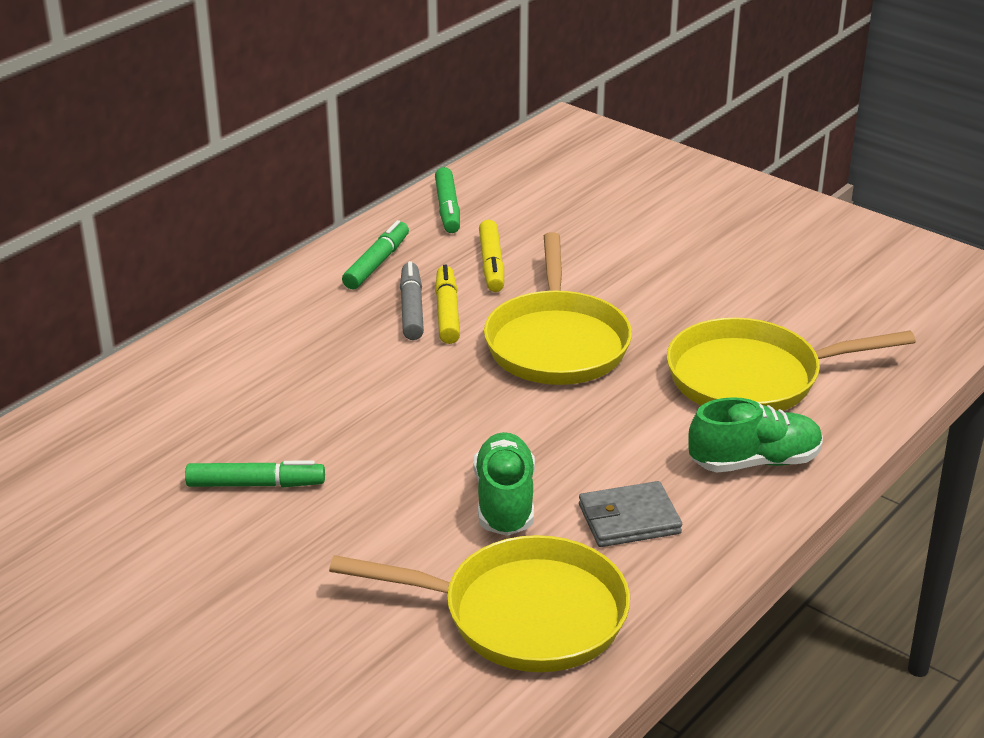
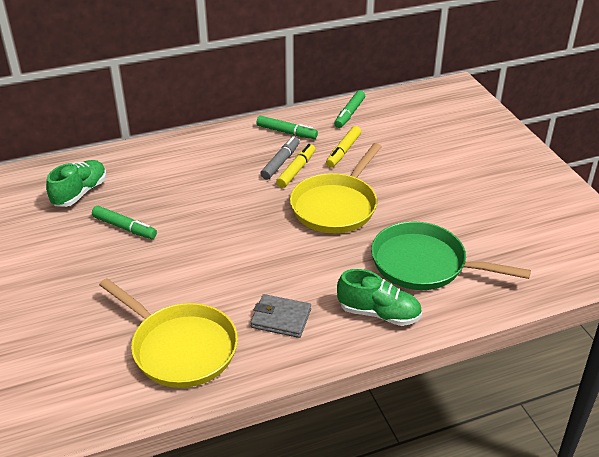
camera: 30 degrees right, 5 degrees up
green marker [342,220,409,289] -> green marker turned 60 degrees clockwise [256,116,318,139]
green shoe [474,432,535,536] -> green shoe moved to [46,160,107,207]
yellow pan [667,318,916,411] -> green pan [371,221,531,290]

